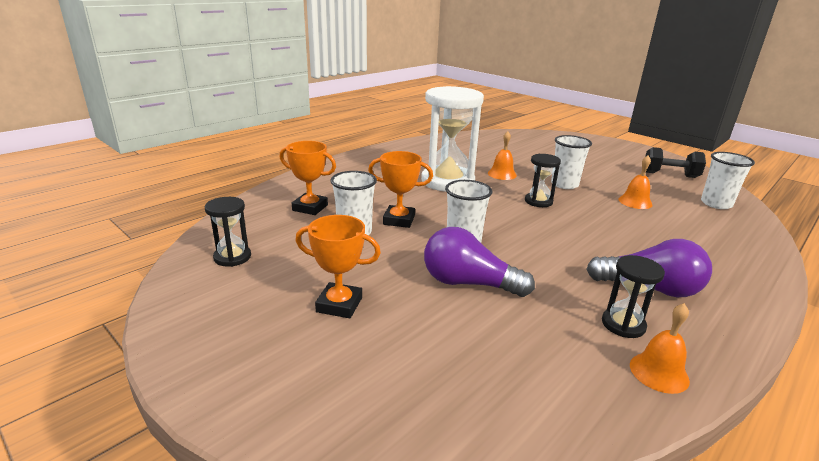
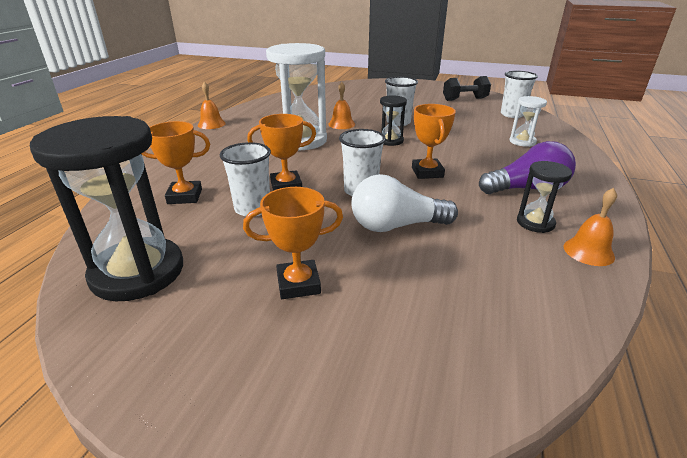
camera: 25 degrees left, 5 degrees up
black hourglass [205,197,251,267] -> black hourglass [30,116,183,301], size x2.07
purple light bulb [424,227,535,297] -> white light bulb [351,174,458,232]
orange bell [619,156,653,209] -> orange bell moved to [198,82,226,129]
none -> orange trophy [412,104,456,179]
none -> white hourglass [509,96,547,147]

